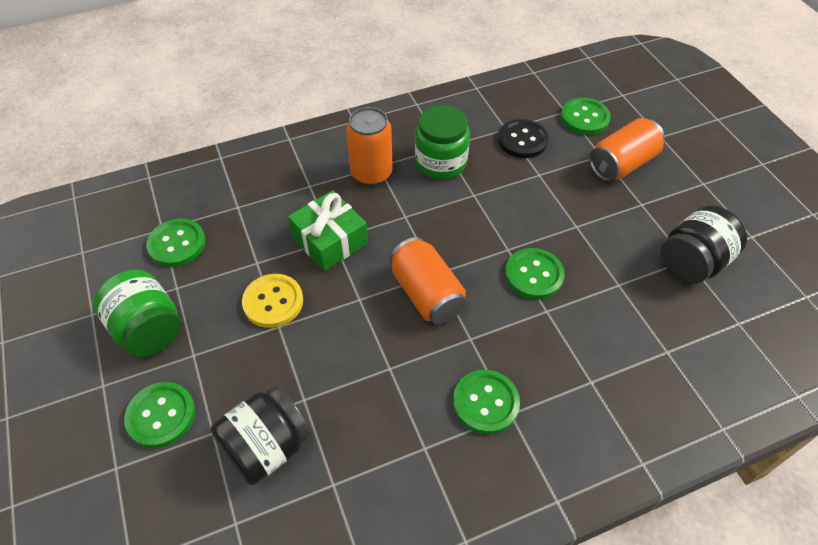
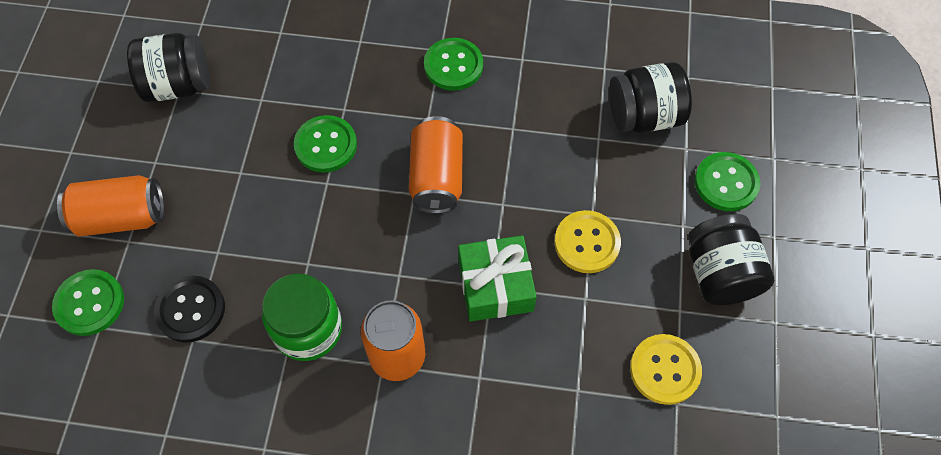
camera: 150 degrees left, 10 degrees up
green jar [93,270,181,357] -> black jar [689,214,774,305]
green button [146,219,206,267] -> yellow button [630,334,702,405]

